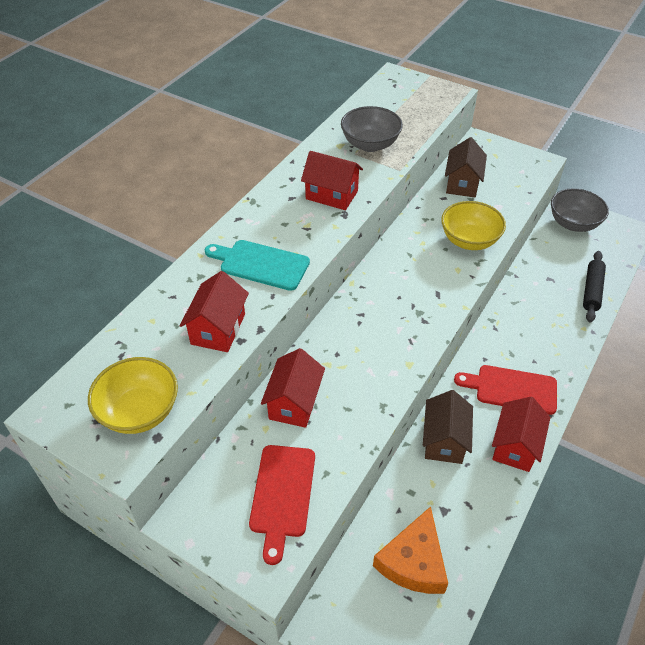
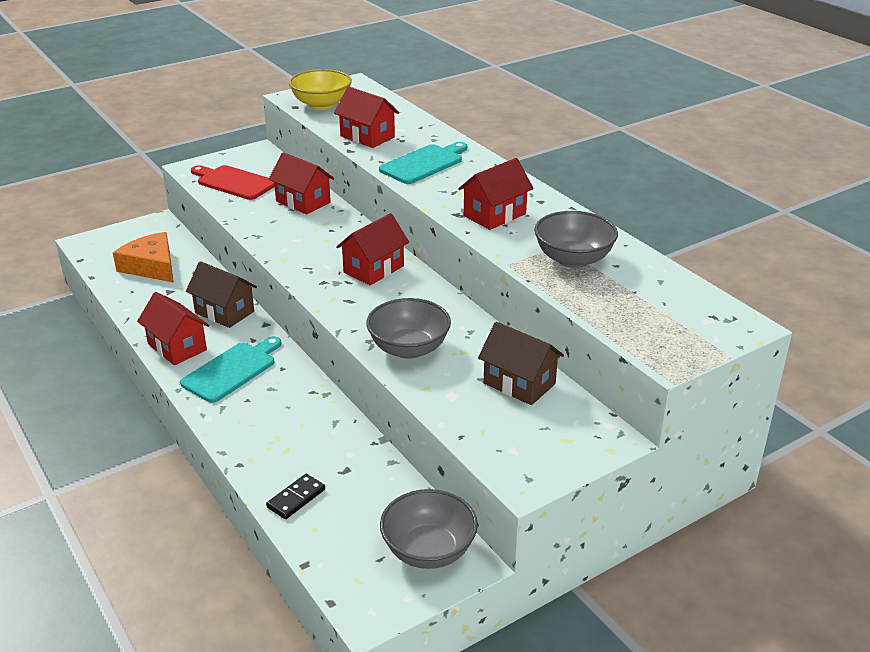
camera: 115 degrees right, 15 degrees down
yellow bowl [441,201,506,250] -> grey bowl [366,298,451,359]
red cutting board [454,365,557,415] -> turquoise cutting board [180,336,282,403]
black rolling pin [583,251,606,322] -> black domino [266,474,325,519]
none -> red house [336,213,409,285]

